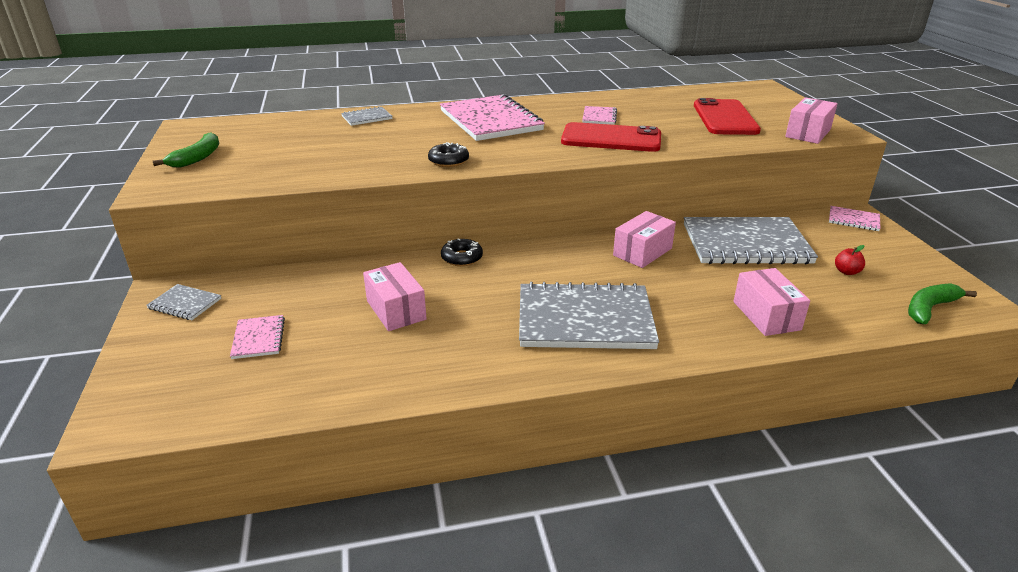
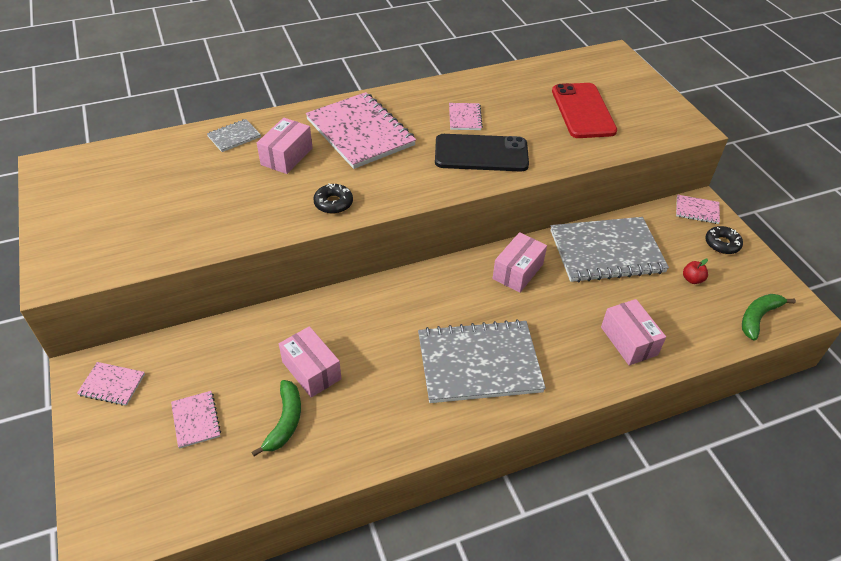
camera: 10 degrees left, 15 degrees up
grey notebook [146,284,221,320] -> pink notebook [77,362,145,406]
green banana [153,132,219,168] -> green banana moved to [252,380,301,457]
black donut [441,238,483,266] -> black donut moved to [705,226,743,254]
red phone [561,122,661,152] -> black phone [435,134,529,172]
pink box [785,97,838,144] -> pink box moved to [257,118,312,174]

